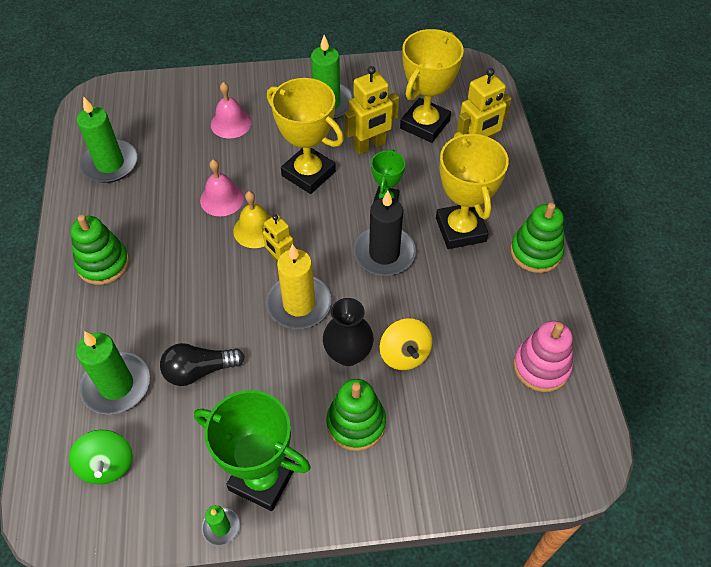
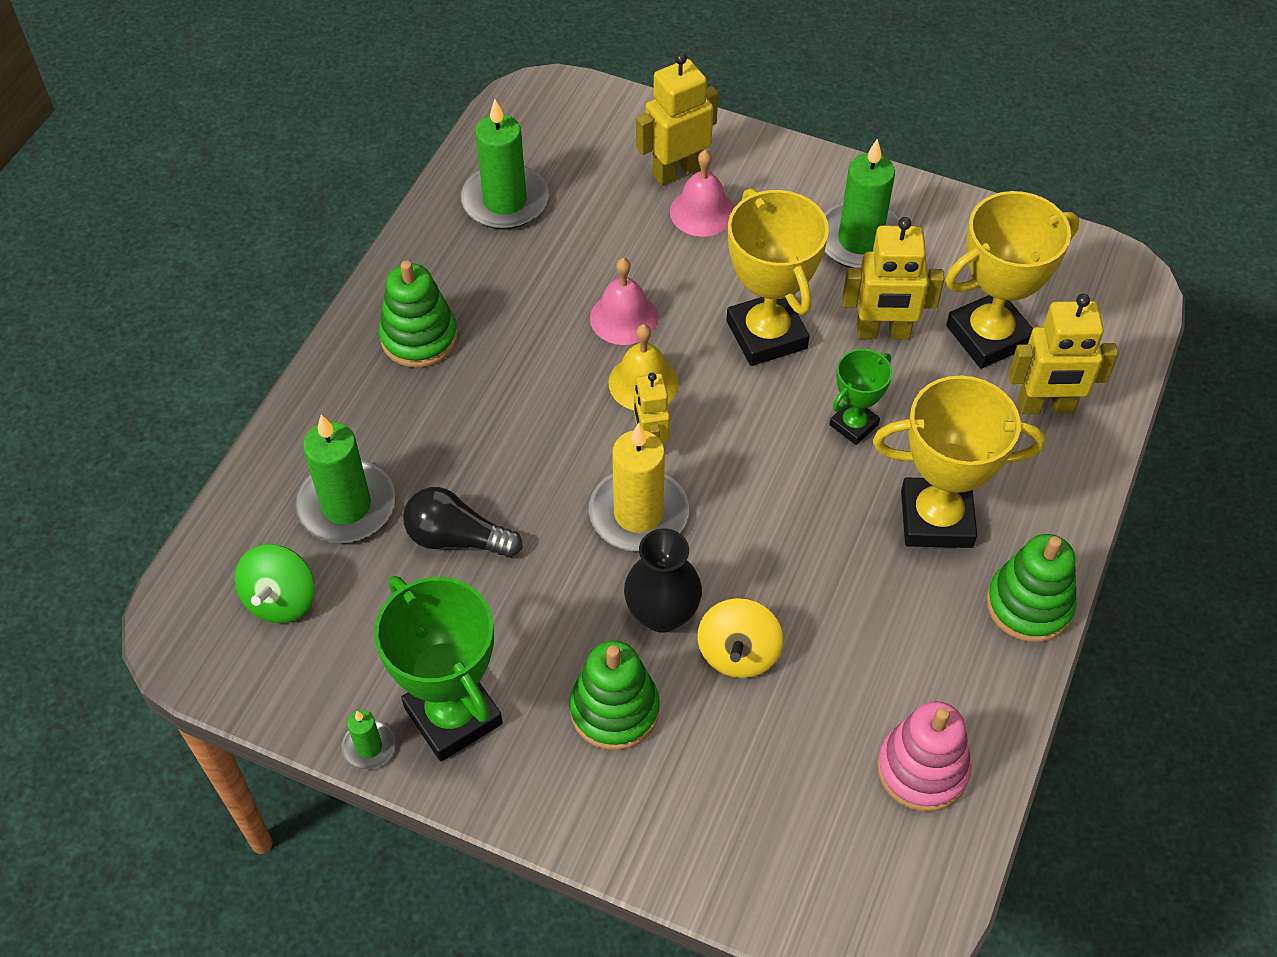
camera: 30 degrees right, 0 degrees up
black candle [354,191,416,276] -> none
yellow trophy [436,132,509,249] -> yellow trophy turned 75 degrees clockwise [873,376,1045,548]
none -> yellow robot [636,52,718,186]

